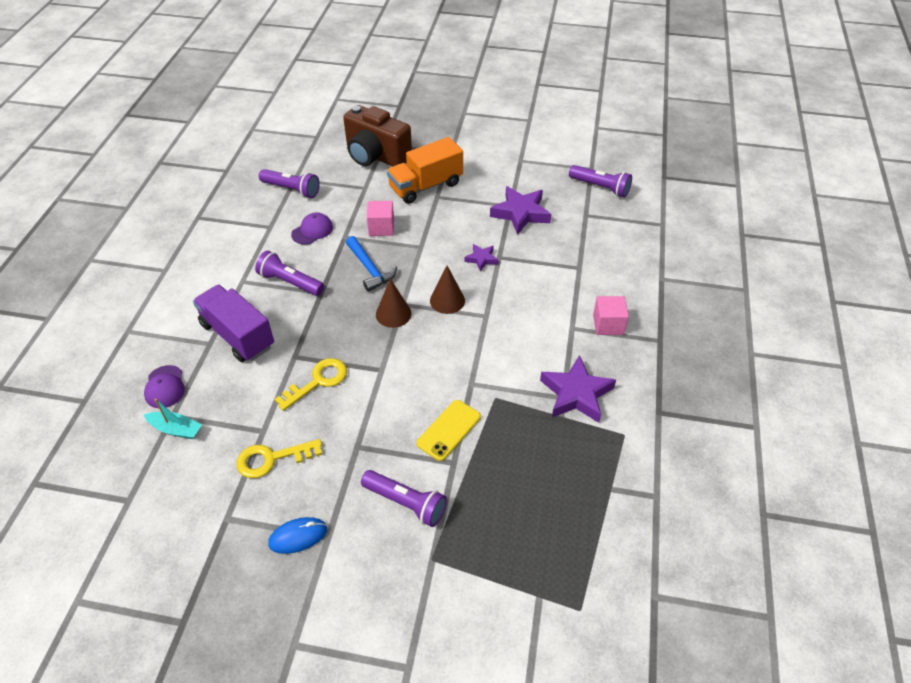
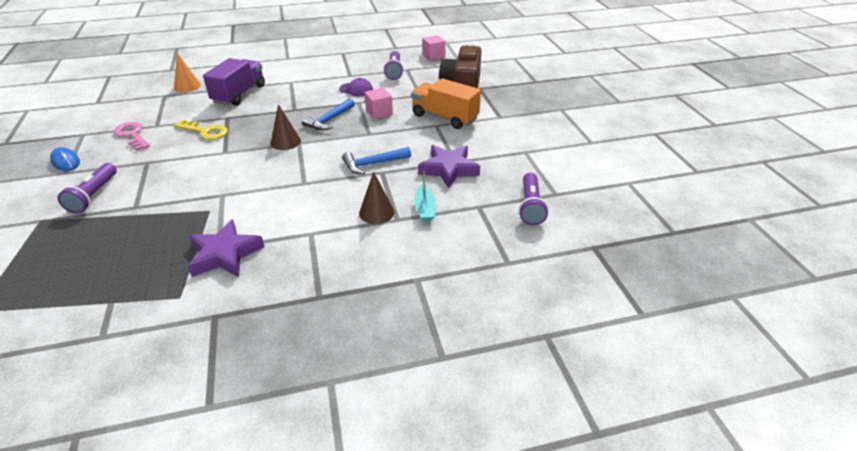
camera: 65 degrees right, 10 degrees down
purple cap [144,365,185,408] -> orange cone [174,53,201,93]
turquoise boat [144,399,202,439] -> turquoise boat moved to [414,171,436,222]
yellow key [236,439,322,478] -> pink key [114,122,150,151]
purple flashlight [255,250,324,296] -> none
yellow phone [416,400,481,461] -> none
brown cone [430,266,465,314] -> brown cone moved to [359,171,394,224]
purple star [465,244,499,272] -> blue hammer [342,147,411,175]
pink cube [593,296,629,335] -> pink cube moved to [422,35,446,61]

